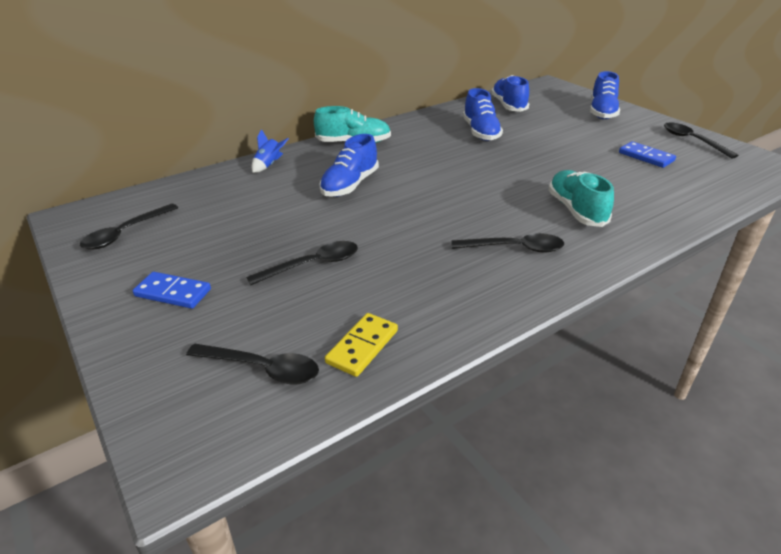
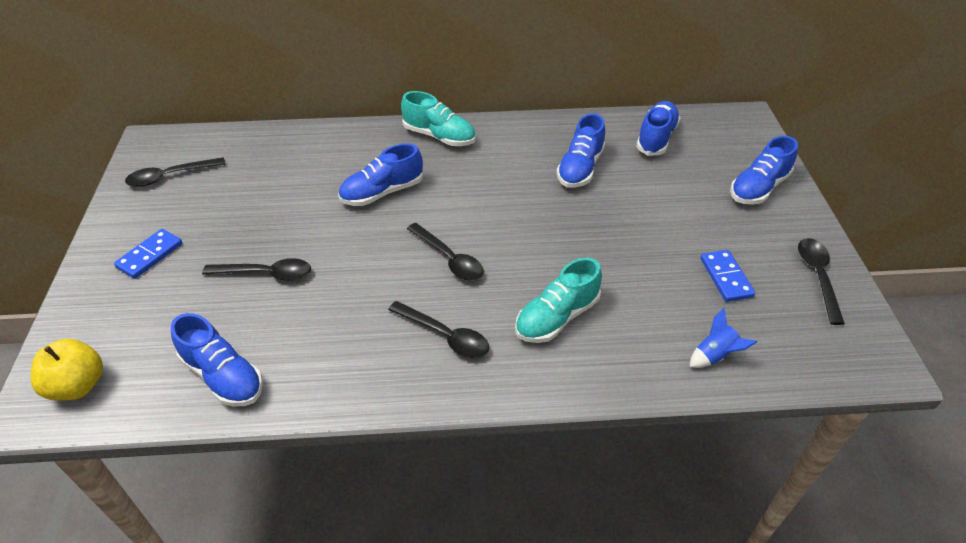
camera: 30 degrees right, 10 degrees up
blue domino [133,272,211,309] -> blue domino turned 75 degrees clockwise [114,229,182,279]
black spoon [186,343,319,385] -> black spoon moved to [407,223,484,281]
blue rocket [251,129,289,173] -> blue rocket moved to [690,308,757,368]
yellow domino [325,313,398,377] -> blue shoe [171,313,263,406]
turquoise shoe [548,170,614,227] -> turquoise shoe turned 150 degrees counterclockwise [515,258,602,343]
none -> yellow apple [31,339,103,401]

